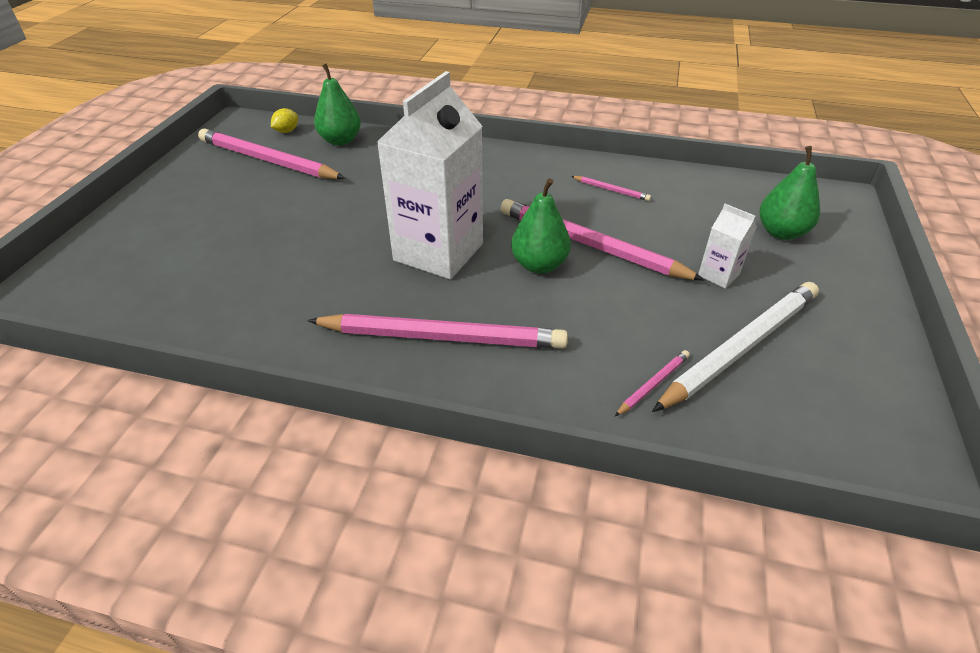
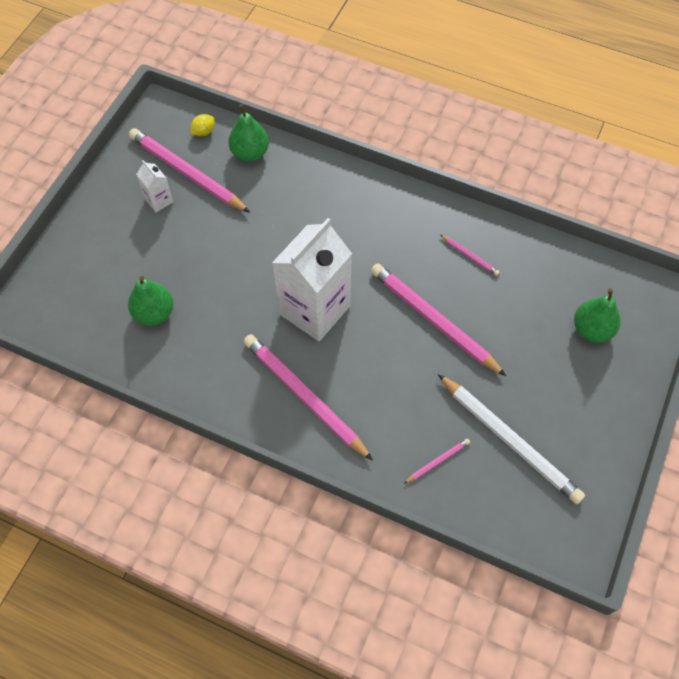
camera: 10 degrees right, 20 degrees up
pink pencil [307,314,568,349] -> pink pencil turned 150 degrees counterclockwise [243,334,373,461]
green pear [511,178,571,274] -> green pear moved to [128,276,173,326]
white pencil [652,282,819,412] -> white pencil turned 75 degrees clockwise [438,374,585,504]
white carton [698,204,757,289] -> white carton moved to [136,160,173,212]

